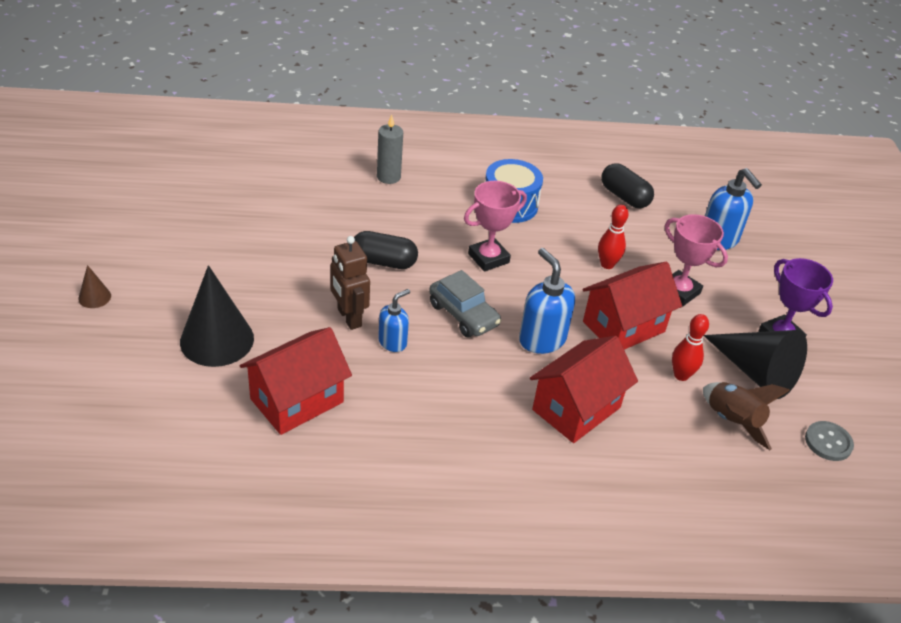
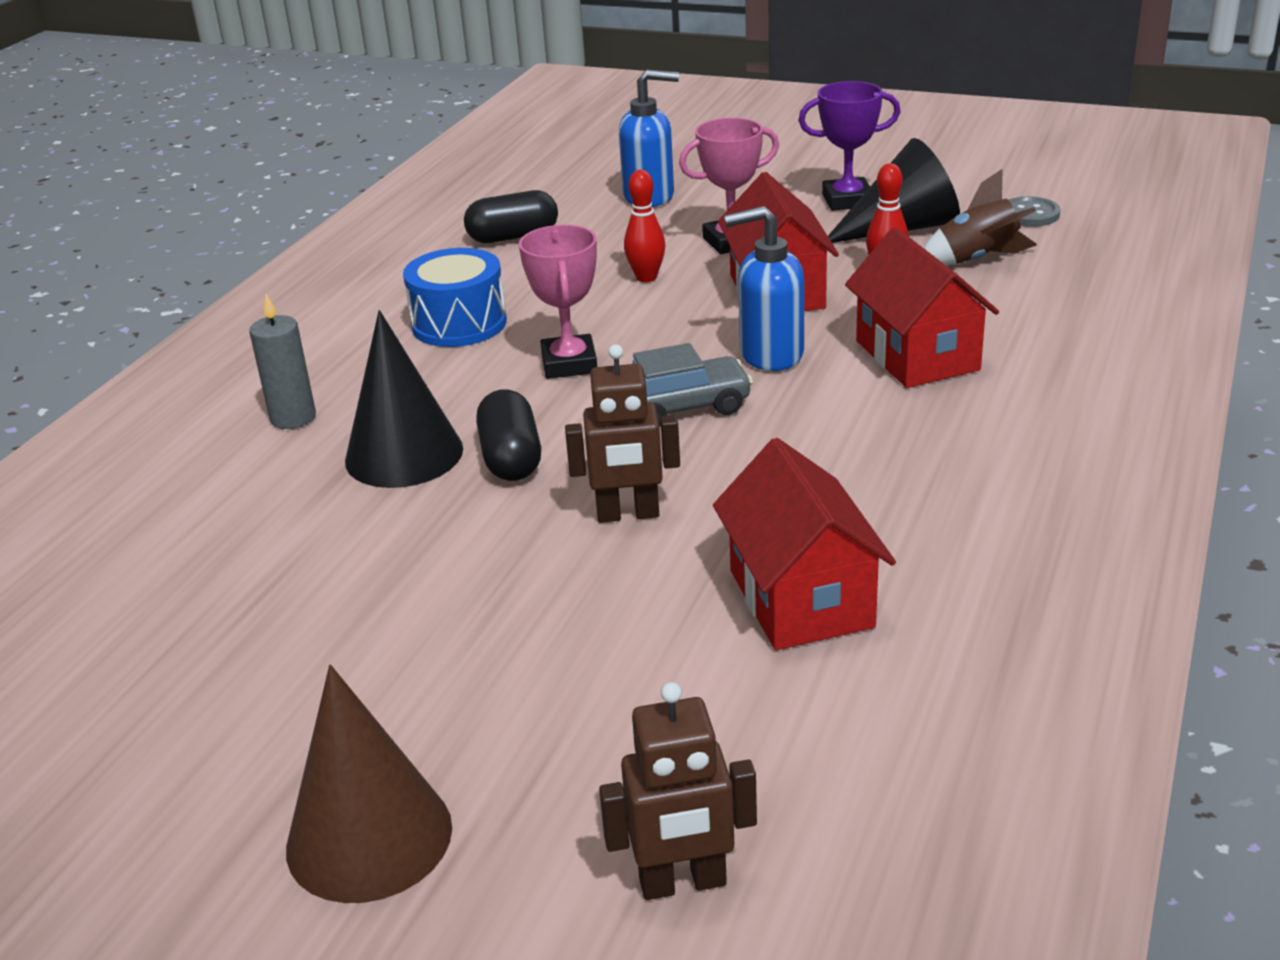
camera: 60 degrees left, 10 degrees down
brown cone [78,265,111,308] -> brown cone [286,665,452,903], size x2.24
black cone [180,265,254,367] -> black cone moved to [345,310,463,488]
black capsule [354,231,418,269] -> black capsule turned 45 degrees counterclockwise [476,389,541,481]
blue soap dispenser [378,289,410,352] -> none
none -> brown robot [599,682,757,900]

